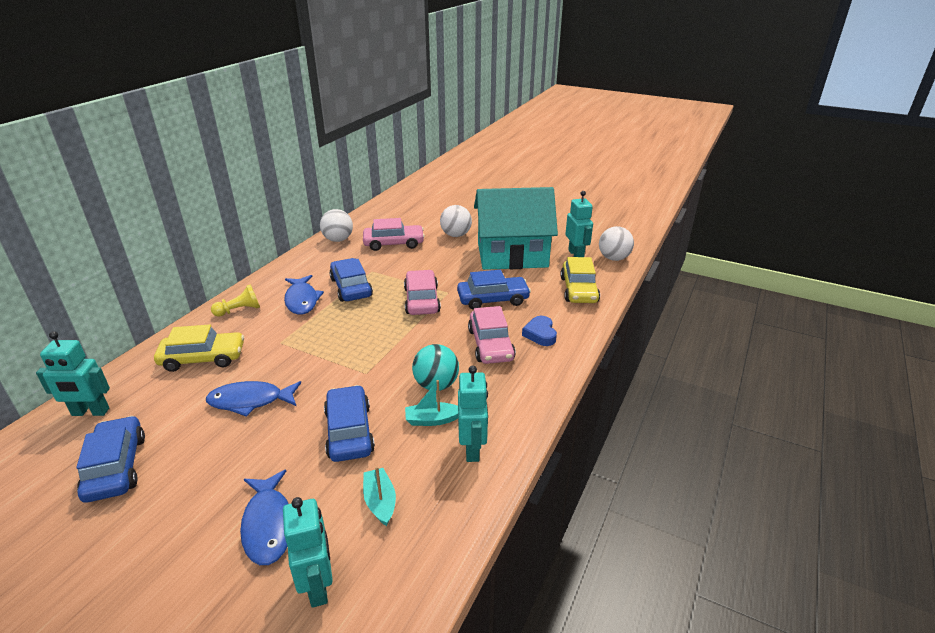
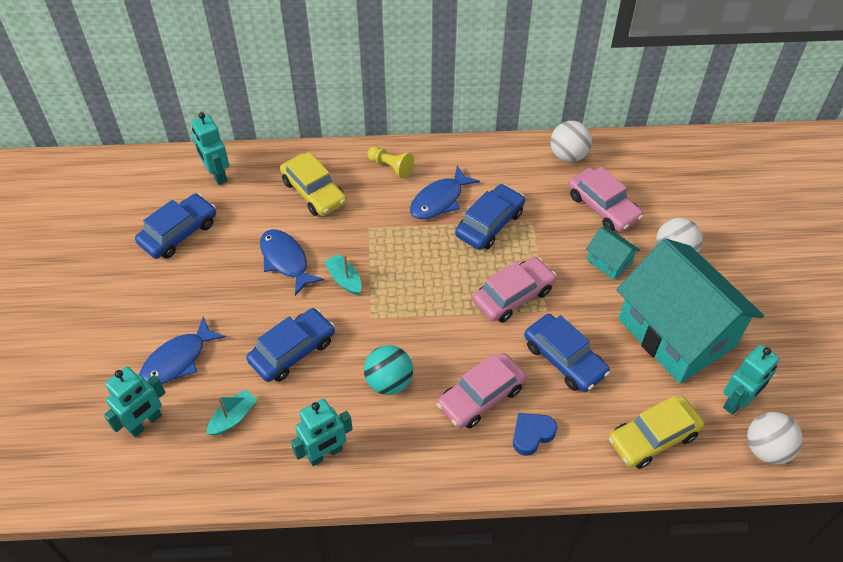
camera: 60 degrees right, 20 degrees up
turquoise boat [405,380,458,426] -> turquoise boat moved to [324,254,362,295]
none -> turquoise house [586,227,640,280]

